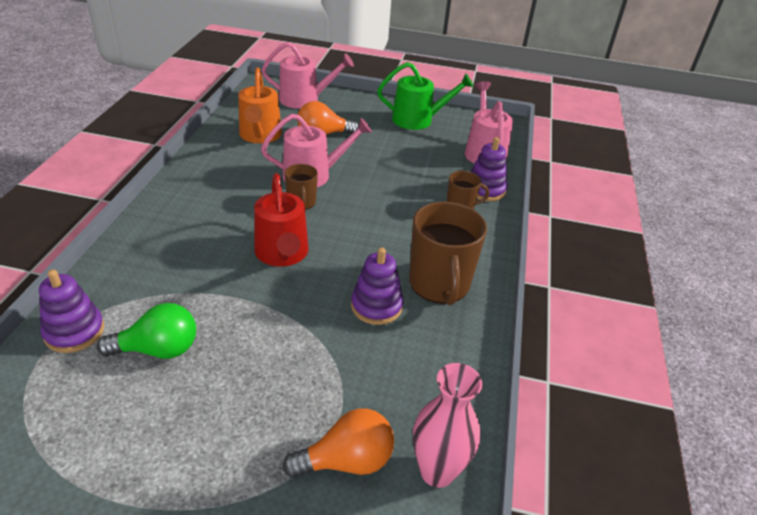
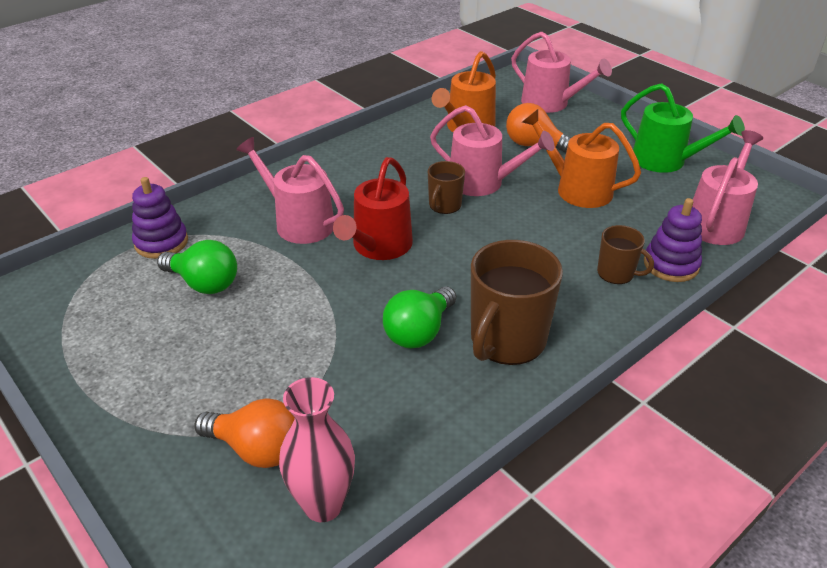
camera: 40 degrees right, 0 degrees up
purple stacking toy [351,247,403,325] -> green light bulb [383,286,456,349]
none -> pink watering can [236,137,344,244]
none -> orange watering can [522,109,641,208]

